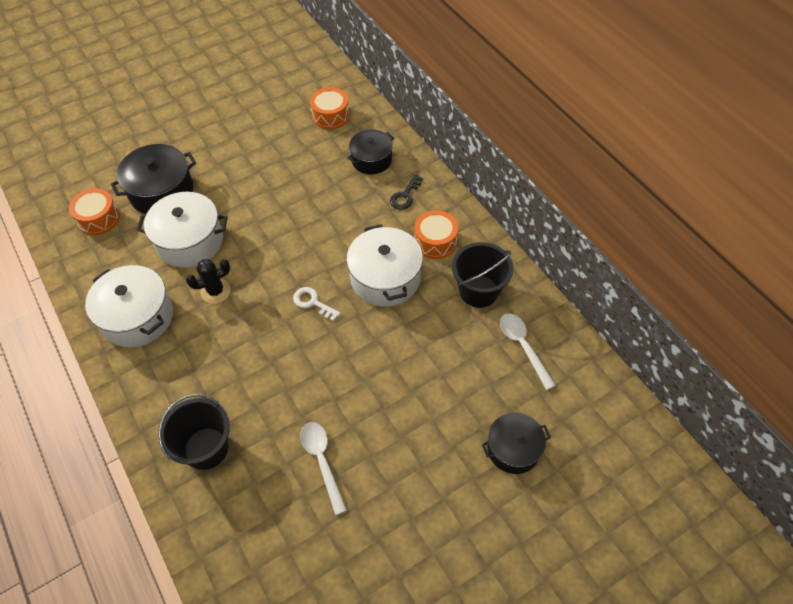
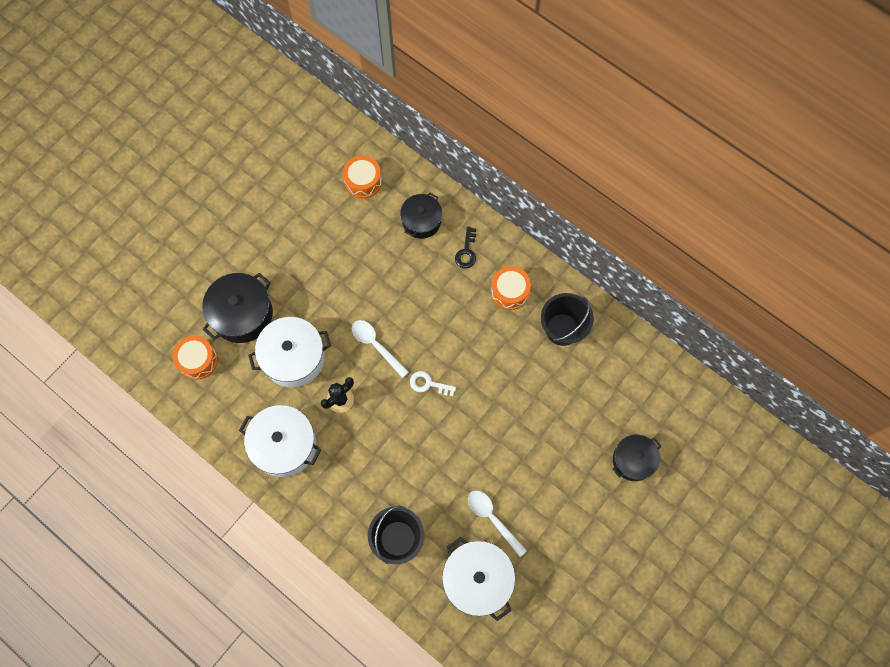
camera: 20 degrees left, 15 degrees up
white pot [346,224,423,307] -> white pot moved to [442,537,515,621]
white spoon [500,313,556,390] -> white spoon moved to [352,320,409,378]

